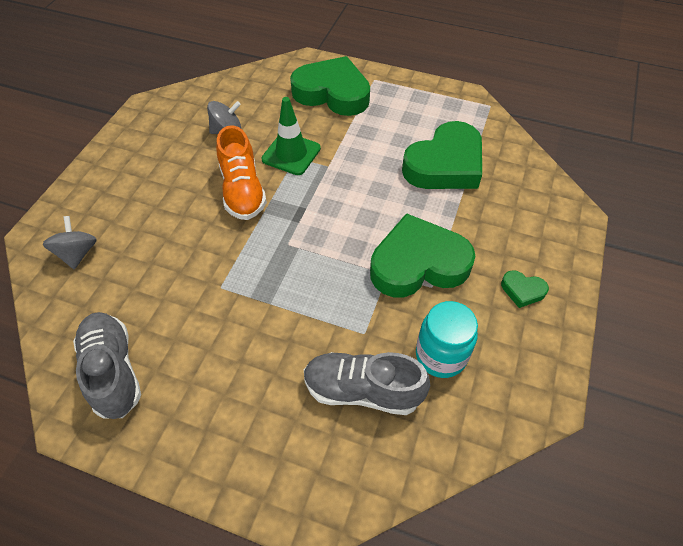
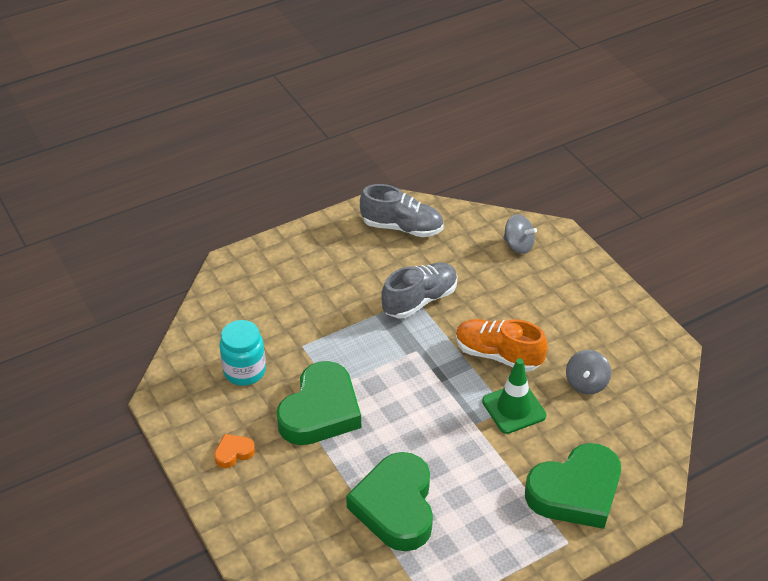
camera: 130 degrees right, 10 degrees down
grey shoe [304,352,430,415] -> grey shoe moved to [381,262,458,318]
green heart [501,270,549,308] -> orange heart [214,434,255,468]

